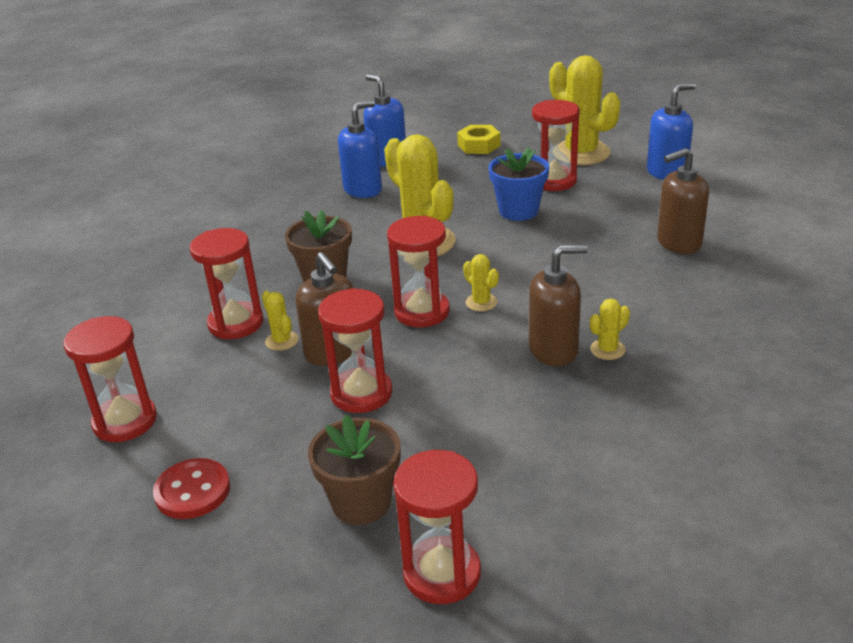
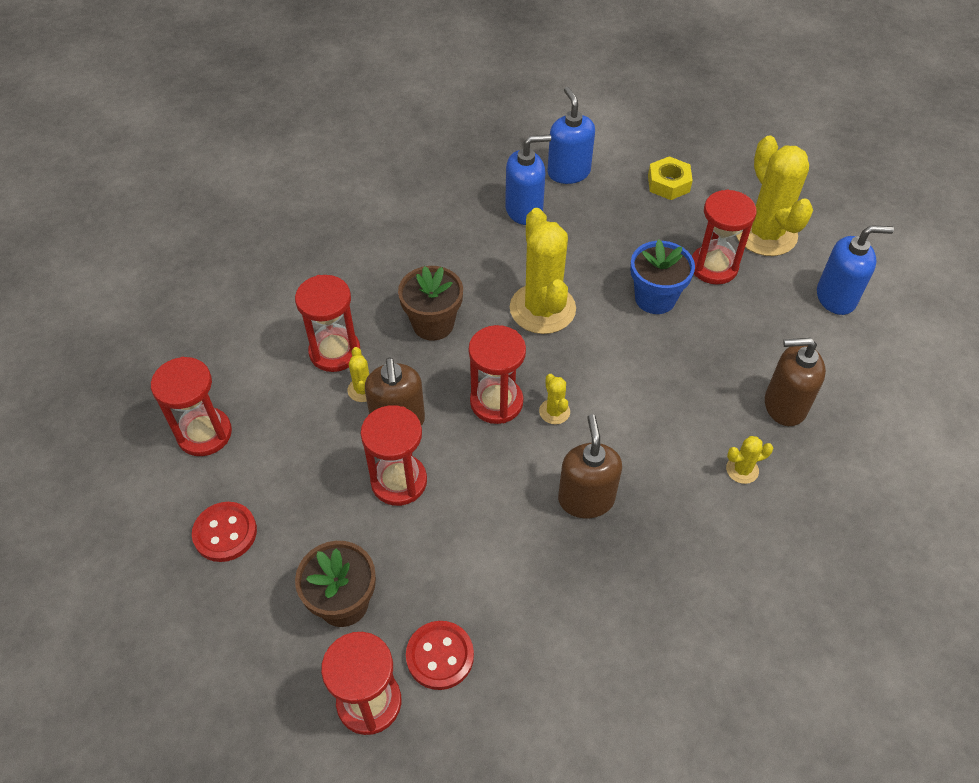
camera: 20 degrees right, 20 degrees up
brown soap dispenser [529,245,588,366] -> brown soap dispenser turned 105 degrees counterclockwise [558,414,622,518]
yellow cactus [590,299,630,360] -> yellow cactus moved to [726,436,773,484]
none -> red button [406,621,474,690]

